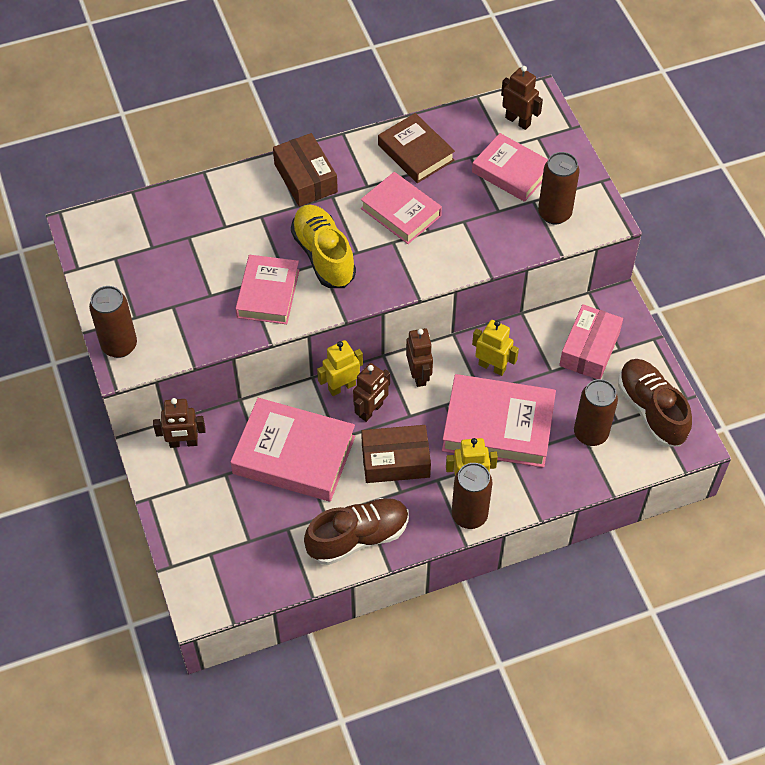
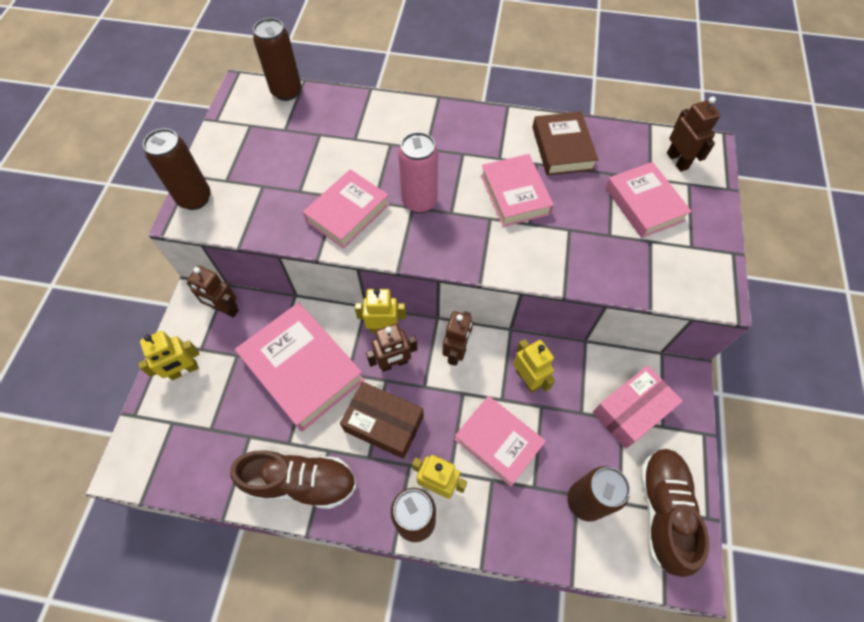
camera: 30 degrees right, 5 degrees up
brown box [273,133,338,207] -> none
yellow shoe [291,205,356,288] -> pink can [398,132,438,213]
pink book [442,374,556,468] -> pink book [454,396,546,487], size x0.66
brown can [538,152,580,224] -> brown can moved to [253,18,302,101]
none -> yellow robot [138,331,200,380]

